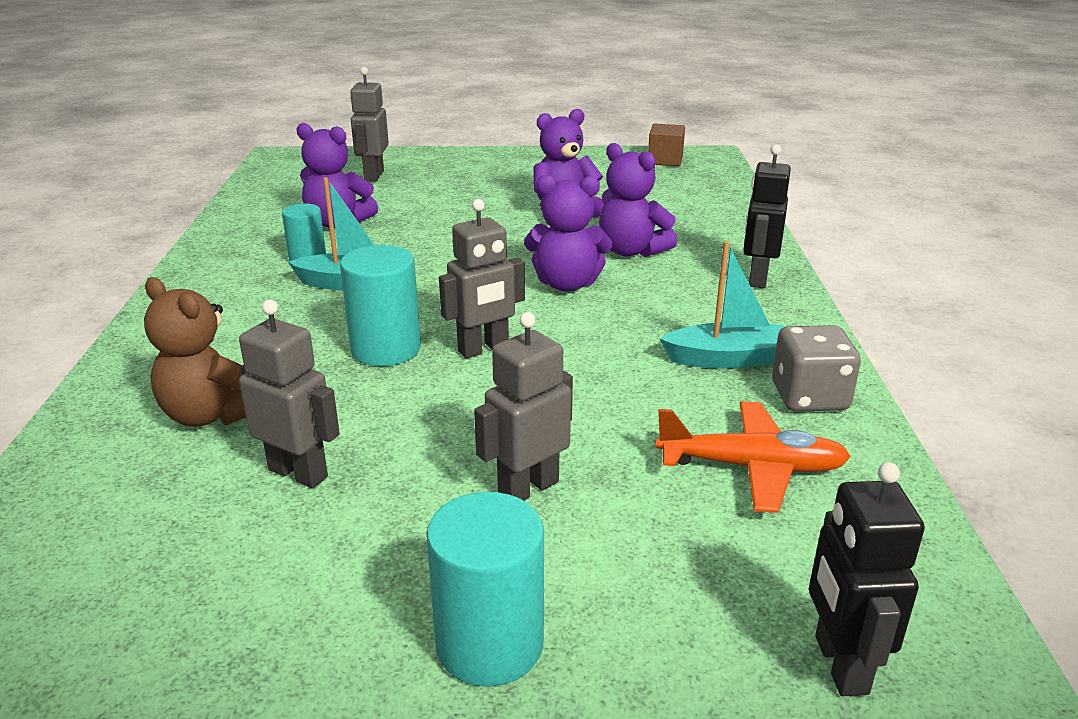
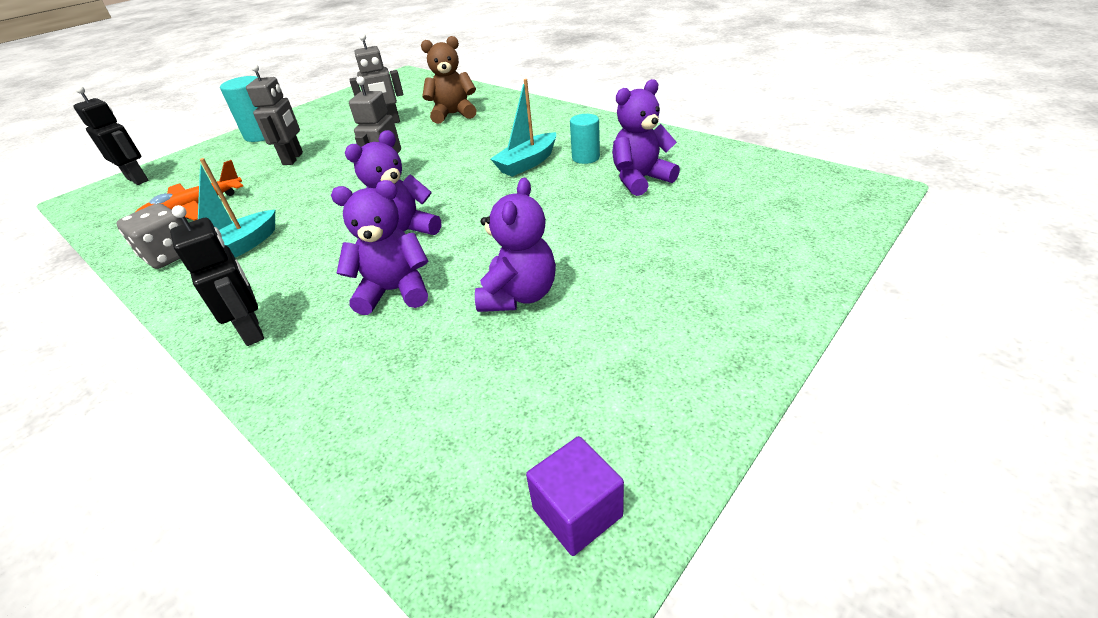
camera: 135 degrees right, 10 degrees up
turquoise cylinder [340,245,421,366] -> none
grey robot [350,67,389,182] -> none
brown cube [648,123,685,166] -> purple cube [526,436,624,556]

